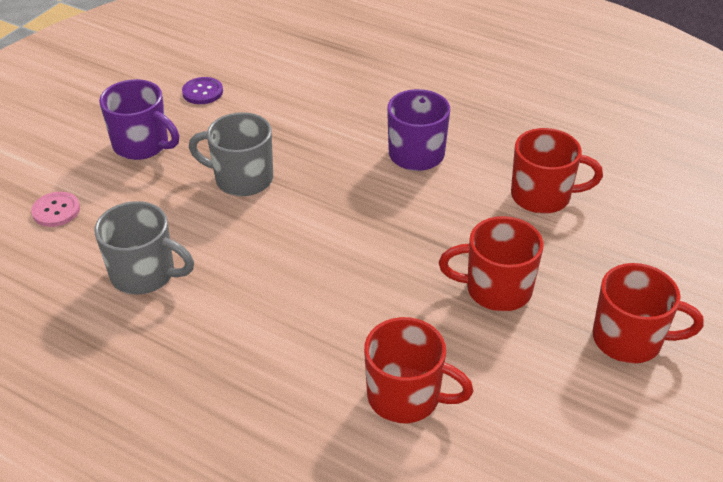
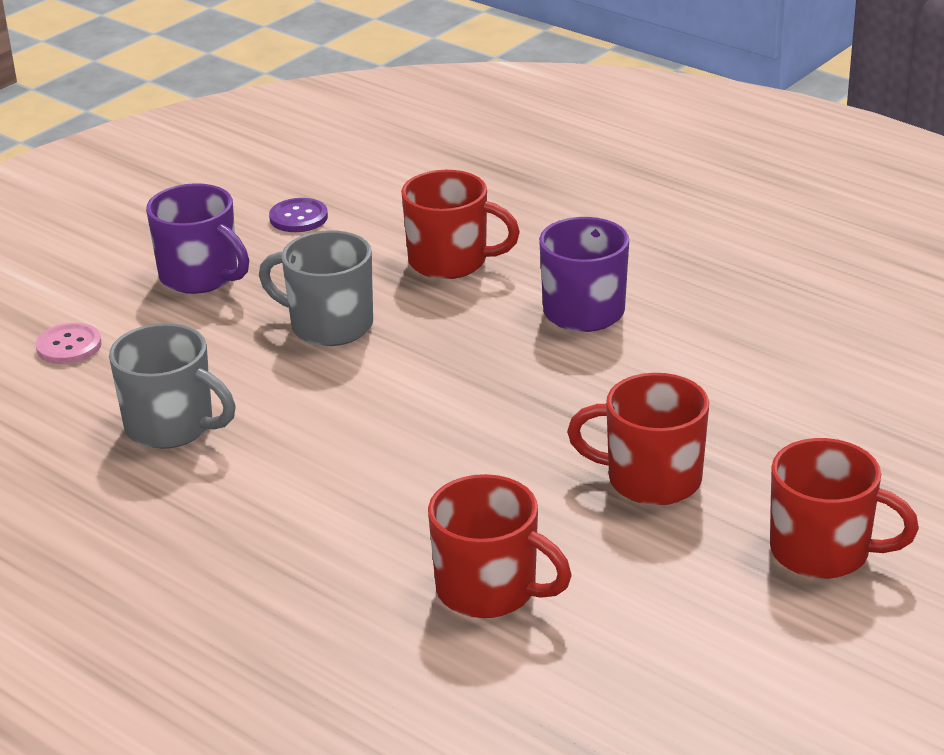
camera: 10 degrees right, 10 degrees down
red mug [511,128,603,214] -> red mug moved to [401,170,520,279]

